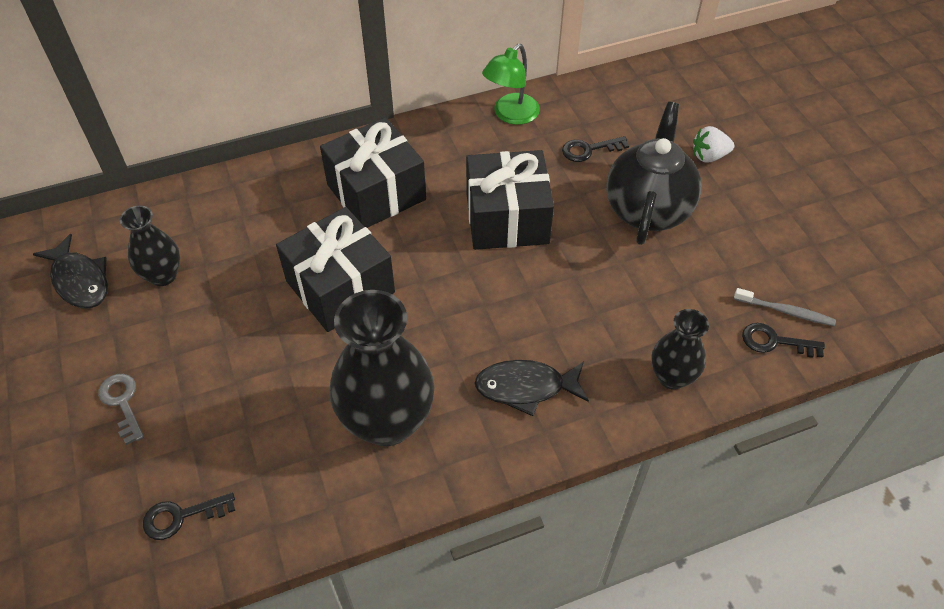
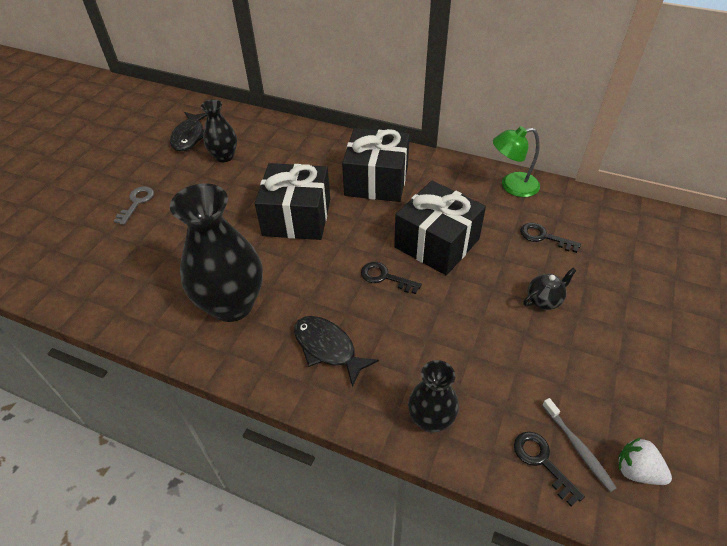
camera: 45 degrees right, 5 degrees down
black key [143,492,235,540] -> black key moved to [361,262,422,294]
black teapot [606,102,702,245] -> black teapot [523,268,577,310], size x0.44
white strawberry [693,126,735,162] -> white strawberry moved to [618,438,672,485]

